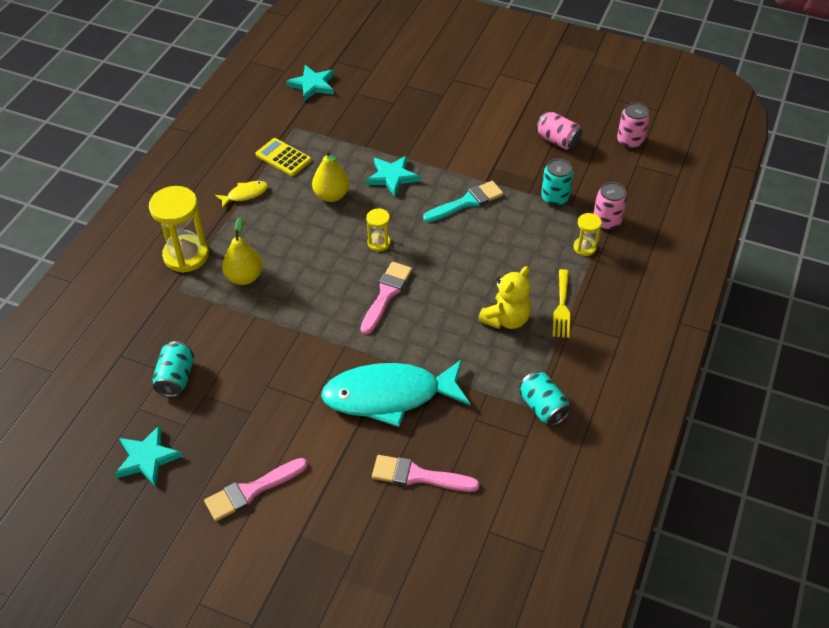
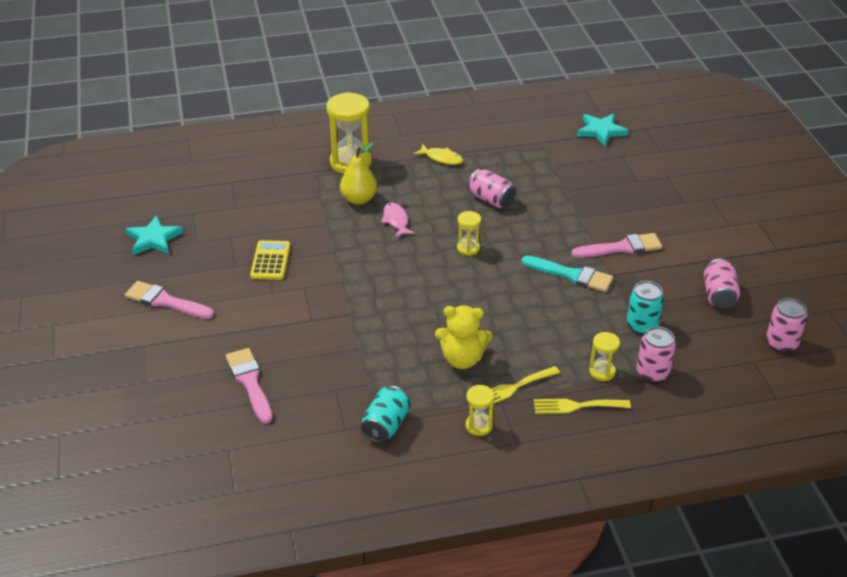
camera: 55 degrees right, 10 degrees down
turquoise can [152,341,194,397] -> none
yellow calculator [256,138,312,176] -> yellow calculator moved to [250,240,290,280]
yellow pear [312,150,349,202] -> pink can [468,169,515,208]
turquoise fish [321,359,470,427] -> none
pink brush [361,262,412,334] -> pink brush moved to [572,233,662,258]
turquoise star [366,156,420,197] -> none
none -> pink fish [381,202,415,238]
none -> yellow hourglass [465,385,495,436]
none -> yellow fork [534,399,631,414]

